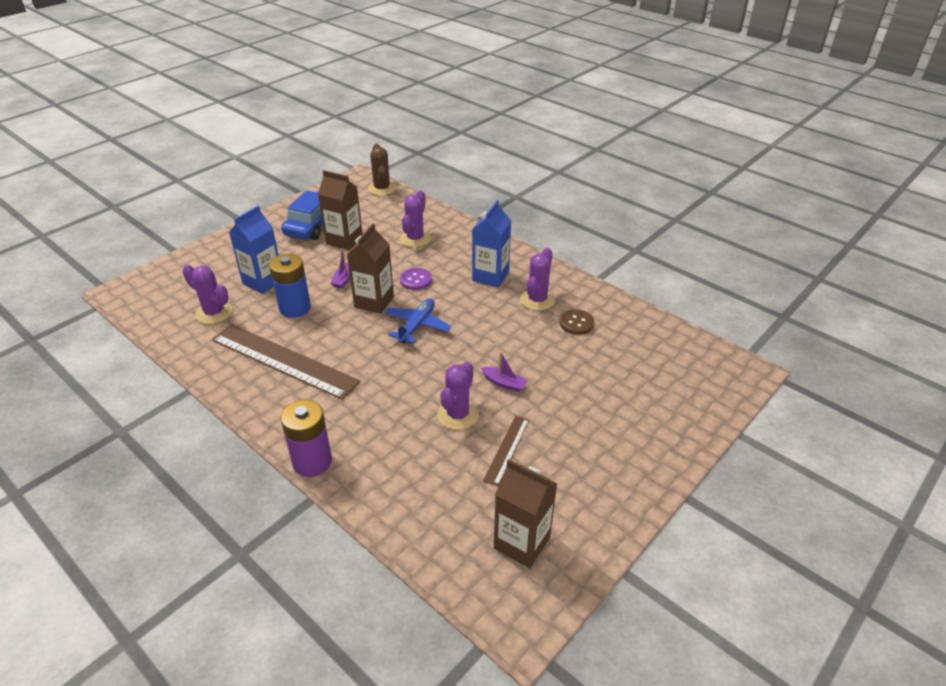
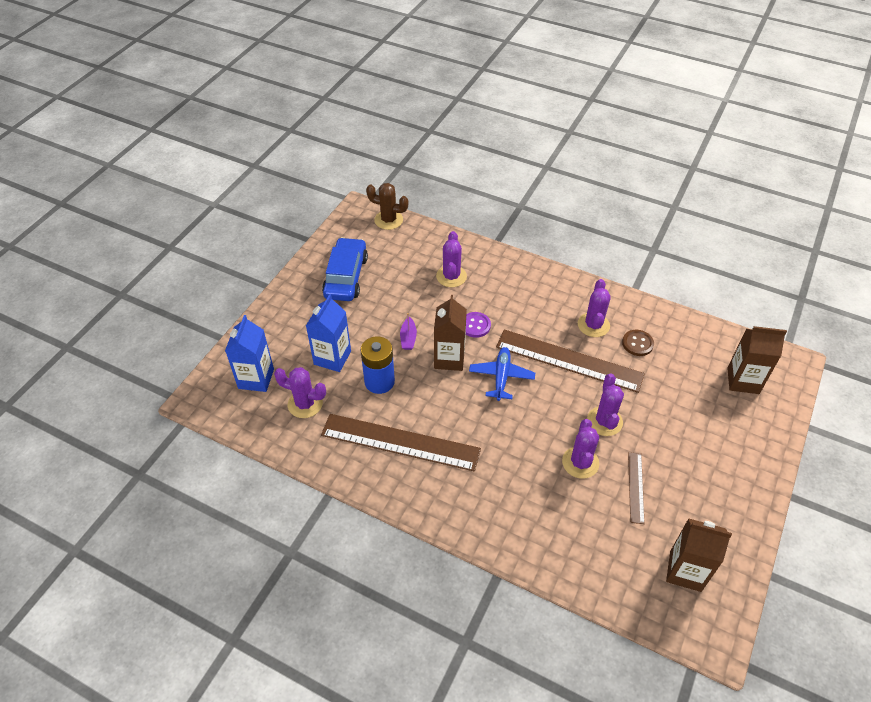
camera: 15 degrees left, 10 degrees up
purple battery [281,400,332,477] -> none
brown carton [318,170,363,250] -> brown carton moved to [727,326,787,394]
brown cactus [368,144,396,196] -> brown cactus turned 45 degrees counterclockwise [366,183,408,230]
blue carton [472,200,511,288] -> blue carton moved to [225,315,274,392]
purple boat [481,352,528,392] -> purple cactus [587,373,624,436]
none -> brown ruler [496,330,645,393]

